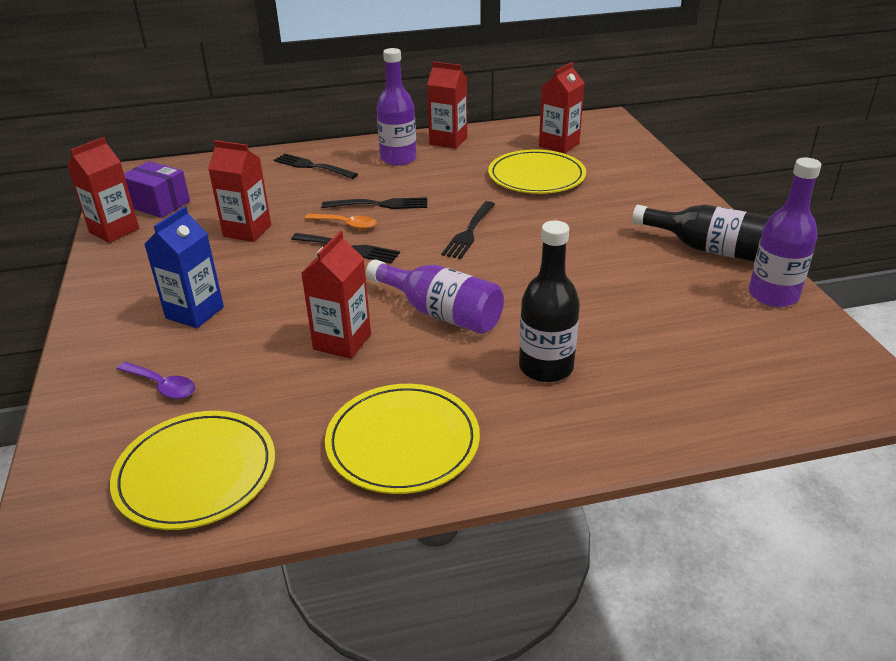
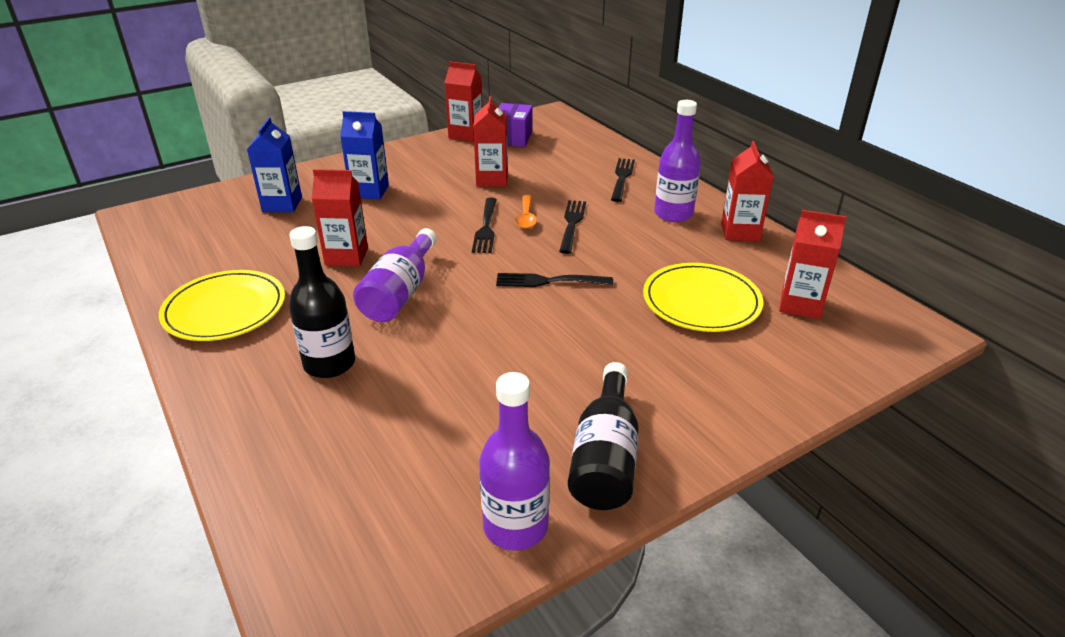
camera: 70 degrees right, 0 degrees up
yellow plate [110,411,275,530] -> none
purple spoon [117,362,195,399] -> blue carton [247,117,302,212]
black fork [322,197,427,209] -> black fork turned 150 degrees counterclockwise [559,200,586,254]

